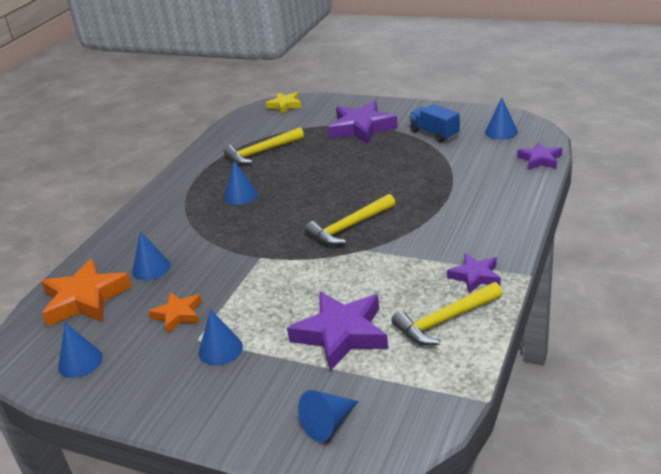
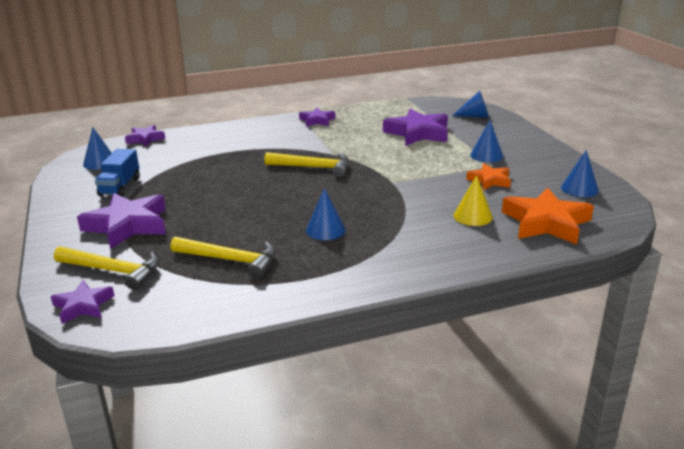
camera: 135 degrees left, 5 degrees down
blue cone [132,231,171,280] -> yellow cone [454,175,493,226]
yellow star [266,92,302,114] -> purple star [51,280,114,324]
yellow hammer [391,282,503,345] -> yellow hammer moved to [54,246,159,290]

